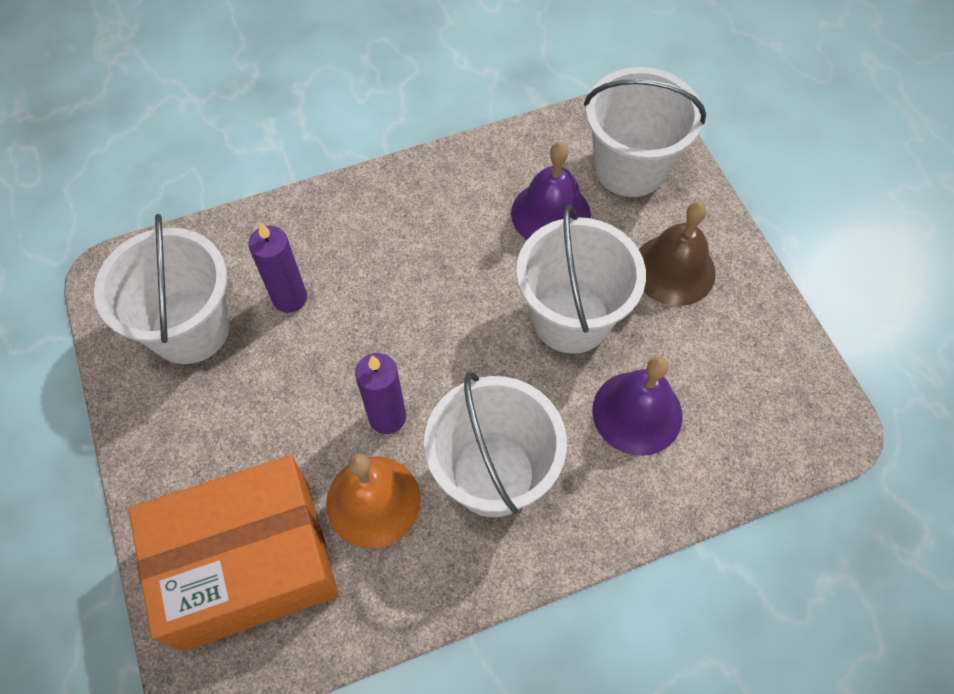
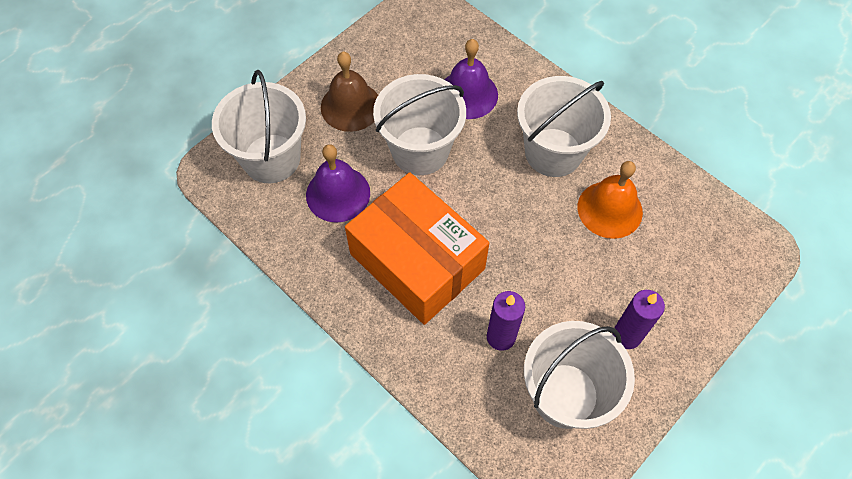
camera: 115 degrees left, 0 degrees up
orange box [129,455,339,652] -> orange box moved to [345,172,489,325]
purple candle [355,353,406,434] -> purple candle moved to [613,290,665,349]

